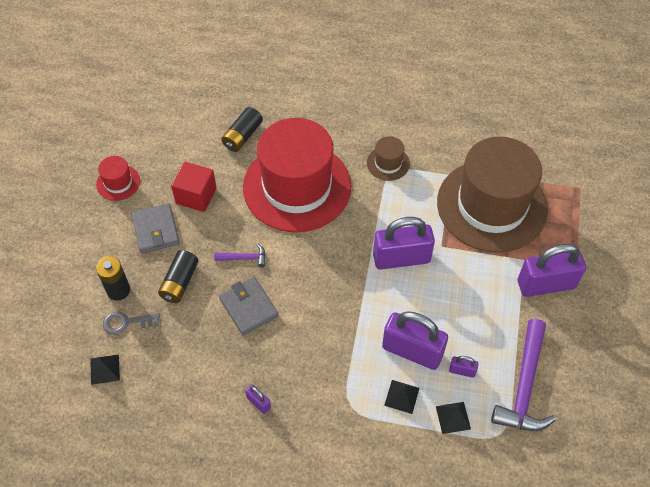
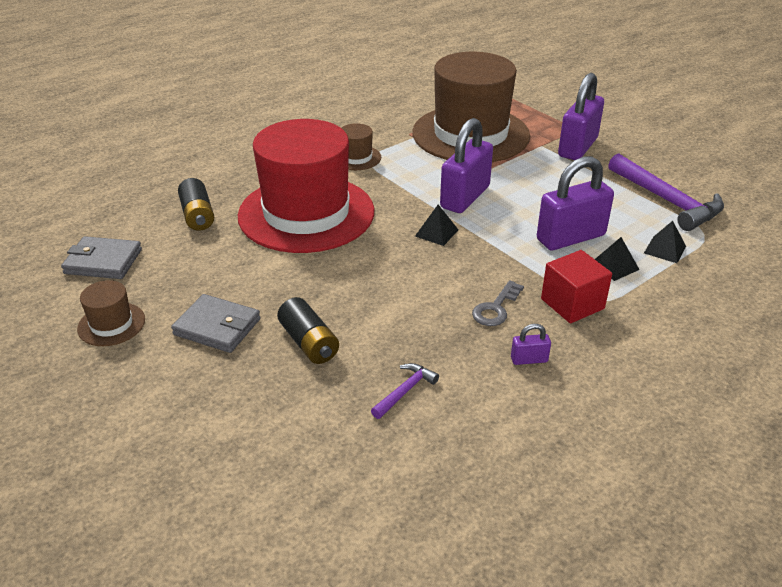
camera: 50 degrees left, 20 degrees down
black pyramid [90,354,120,385] -> black pyramid moved to [415,205,458,246]
red hat [96,156,140,201] -> brown hat [77,280,145,346]
black battery [96,256,130,301] -> none
grey key [103,311,160,335] -> grey key moved to [472,280,524,326]
red cube [171,162,217,212] -> red cube moved to [541,250,612,323]
purple hammer [214,243,266,268] -> purple hammer moved to [371,363,439,419]
grey wallet [219,277,279,336] -> grey wallet moved to [61,236,142,279]
purple padlock [449,356,478,378] -> none

